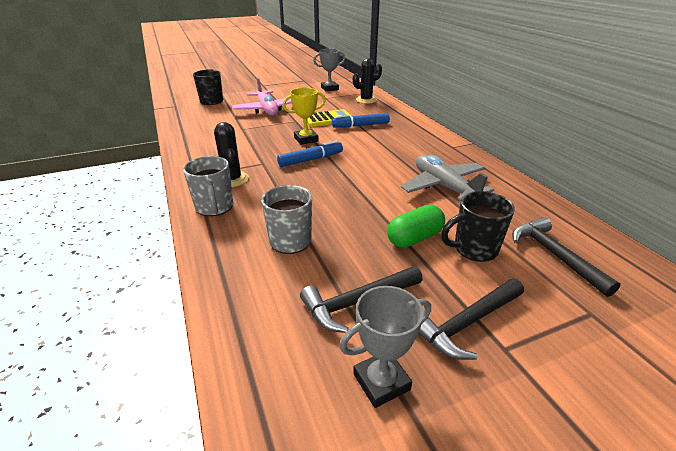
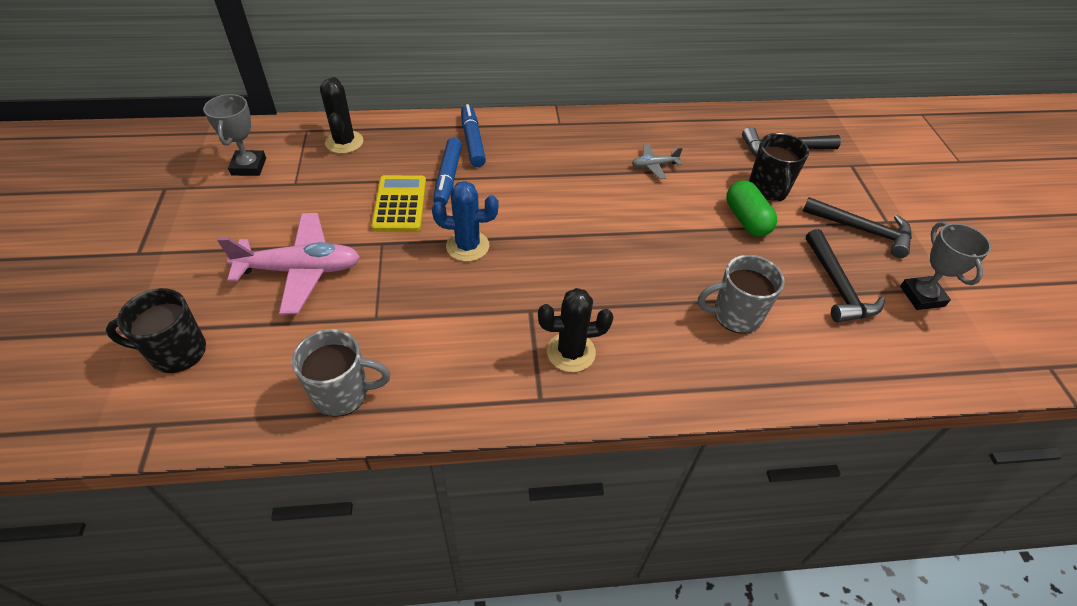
camera: 75 degrees left, 15 degrees up
grey mug [183,156,233,216] -> grey mug moved to [292,329,391,417]
blue marker [277,140,343,167] -> blue marker moved to [461,104,486,167]
yellow trophy [283,88,326,145] -> blue cactus [432,181,499,262]
grey plane [401,155,494,201] -> grey plane [632,144,683,179], size x0.48
black hammer [418,278,524,360] -> black hammer turned 45 degrees counterclockwise [803,197,912,258]

